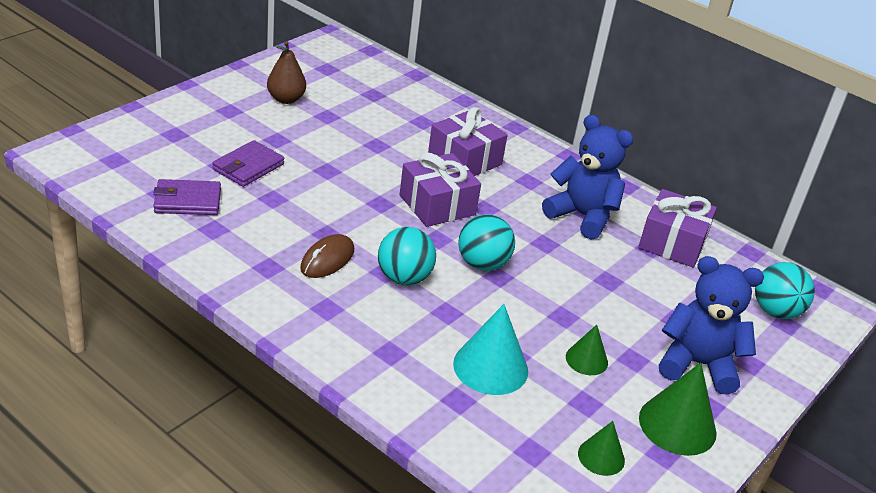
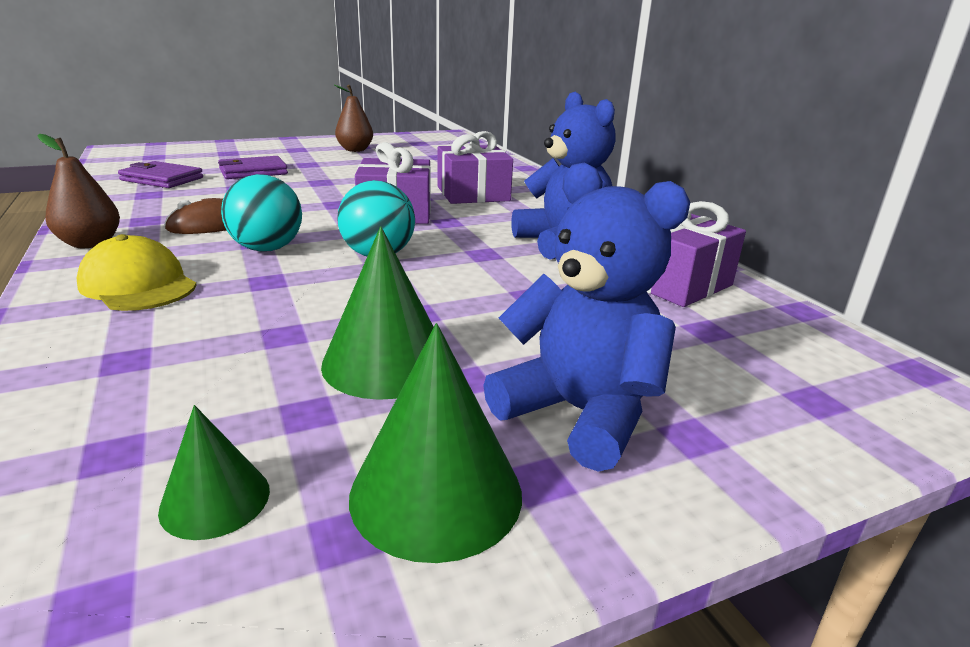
camera: 30 degrees right, 10 degrees down
turquoise cone [453,304,528,395] -> none
green cone [566,325,608,375] -> green cone [321,226,434,400], size x1.72
turquoise ball [755,262,815,319] -> none
none -> brown pear [37,134,120,248]
none -> yellow cap [76,234,197,311]

